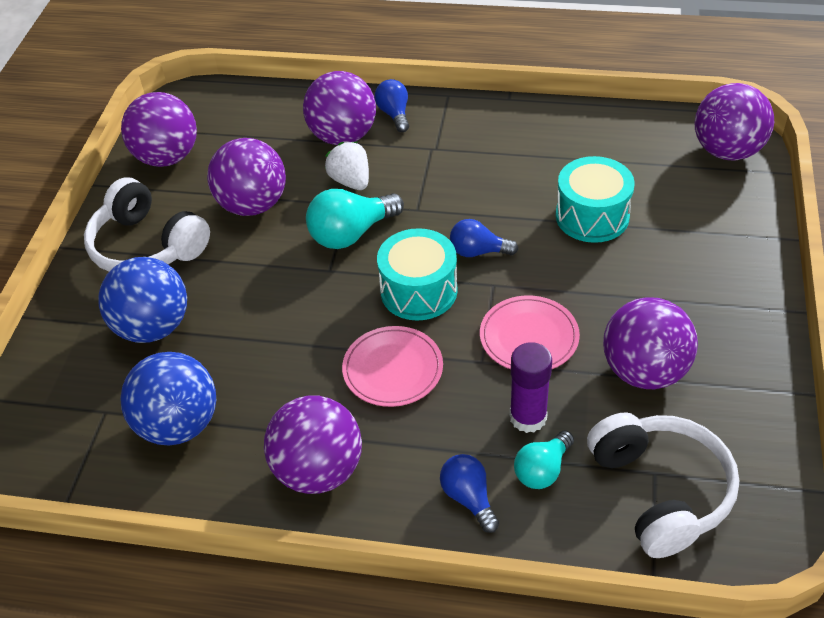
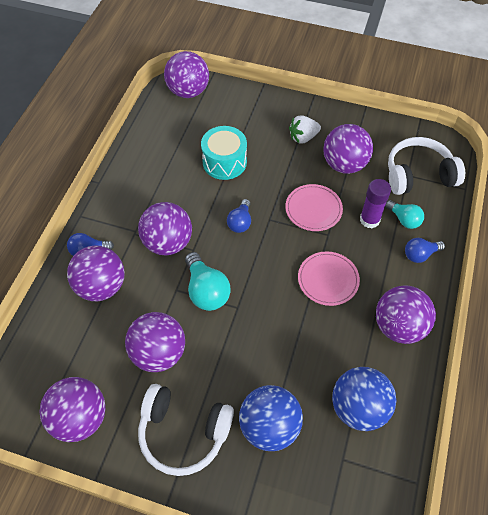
camera: 85 degrees left, 10 degrees up
white headphones [84,178,210,272] -> white headphones turned 60 degrees clockwise [138,384,234,476]
white strawberry [325,142,369,190] -> white strawberry moved to [289,115,321,144]
turquoise drum [377,228,458,320] -> none
none -> purple ball [138,202,192,255]

